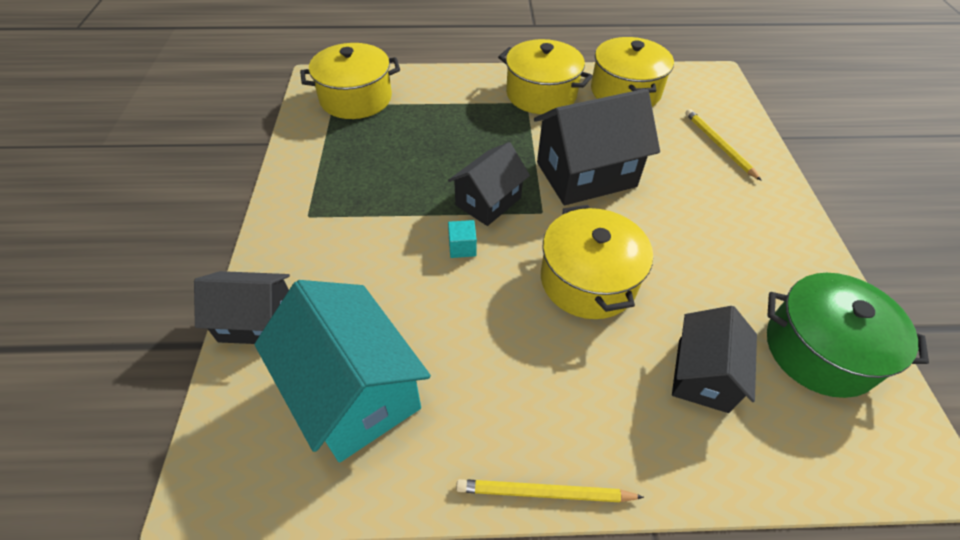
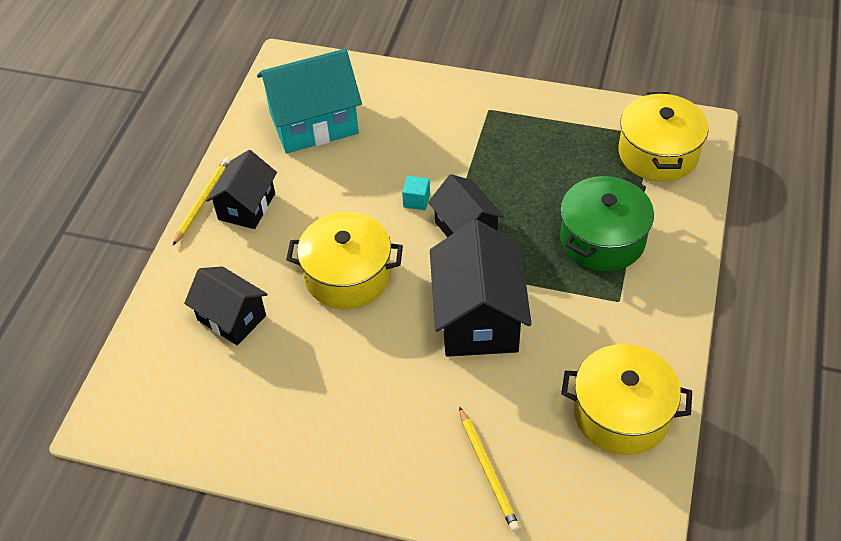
camera: 110 degrees right, 0 degrees up
black house [194,271,290,344] -> black house moved to [206,150,277,229]
yellow pot [498,39,593,114] -> none
yellow pencil [685,109,762,181] -> yellow pencil turned 75 degrees clockwise [459,407,520,532]
green pot [767,273,929,398] -> green pot moved to [560,176,654,271]

